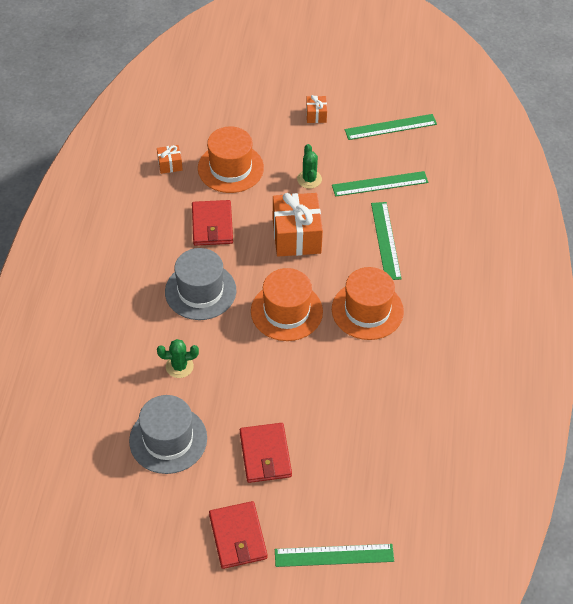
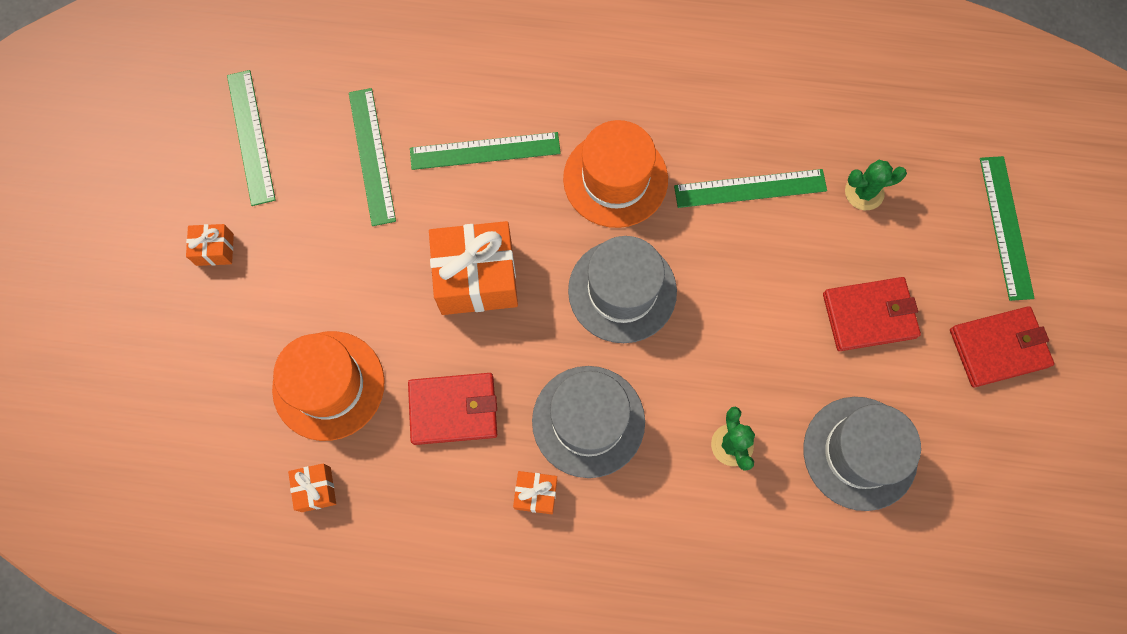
camera: 90 degrees left, 20 degrees up
orange hat [251,268,323,341] -> grey hat [568,236,677,343]
green cactus [297,144,322,189] -> green cactus moved to [845,160,907,210]
none -> orange gift [513,471,557,514]
none -> green ruler [674,169,827,208]

